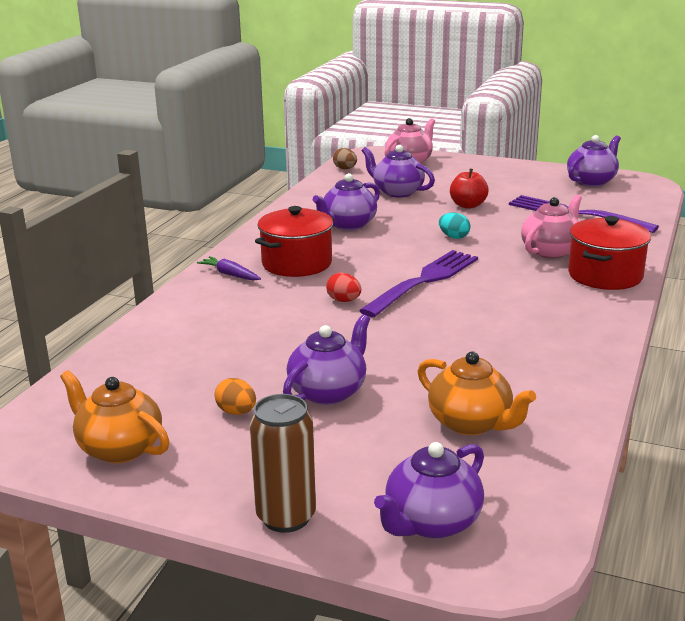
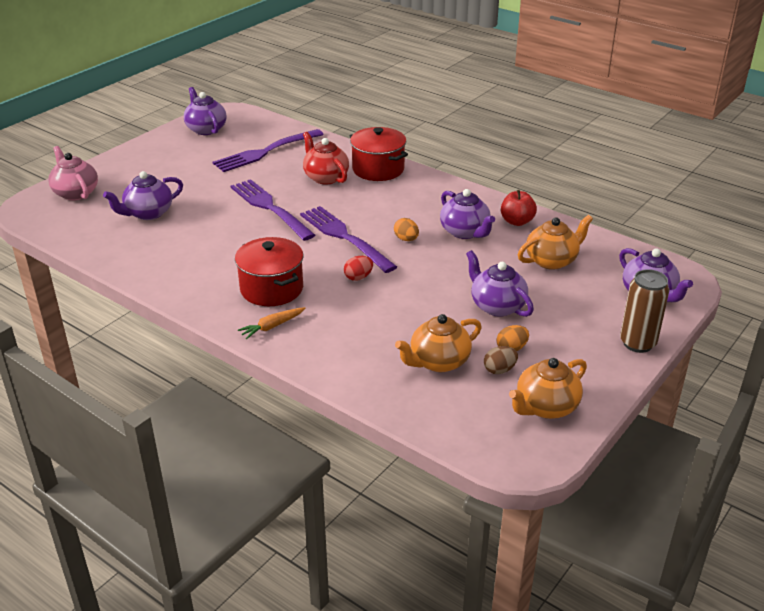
camera: 75 degrees left, 10 degrees up
purple carrot [197,256,261,281] -> orange carrot [238,307,306,339]
purple teapot [313,173,380,230] -> purple teapot moved to [440,189,495,239]
brown egg [333,148,357,169] -> brown egg moved to [484,346,518,374]
turquoise egg [439,212,471,239] -> purple fork [230,179,315,241]
red apple [450,169,489,209] -> red apple moved to [501,190,537,226]
pink teapot [521,195,582,259] -> red teapot [303,132,349,185]
none -> orange egg [394,218,419,241]
none -> orange teapot [395,314,482,372]

